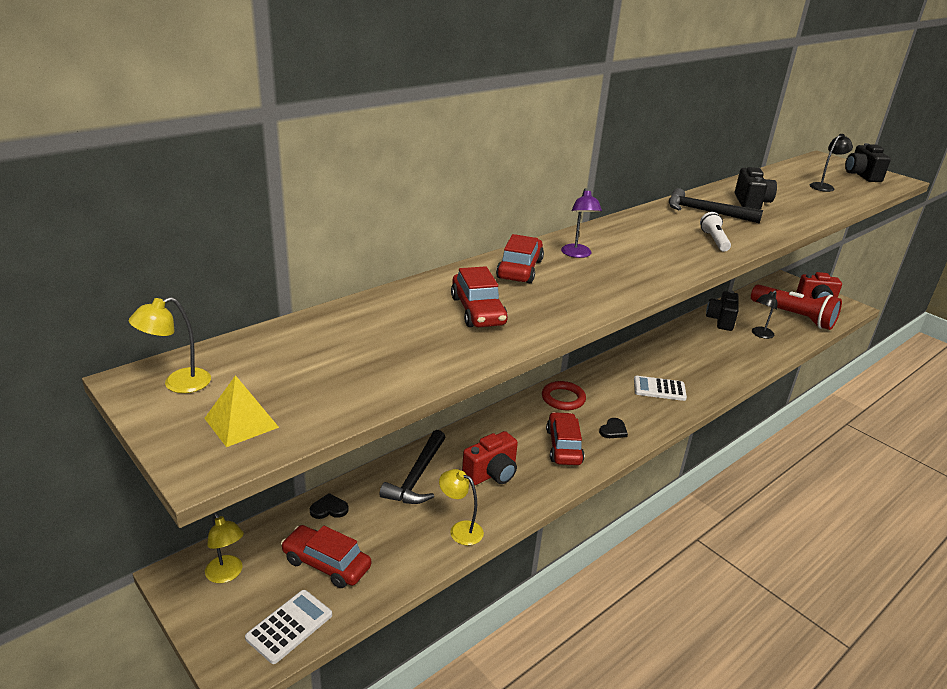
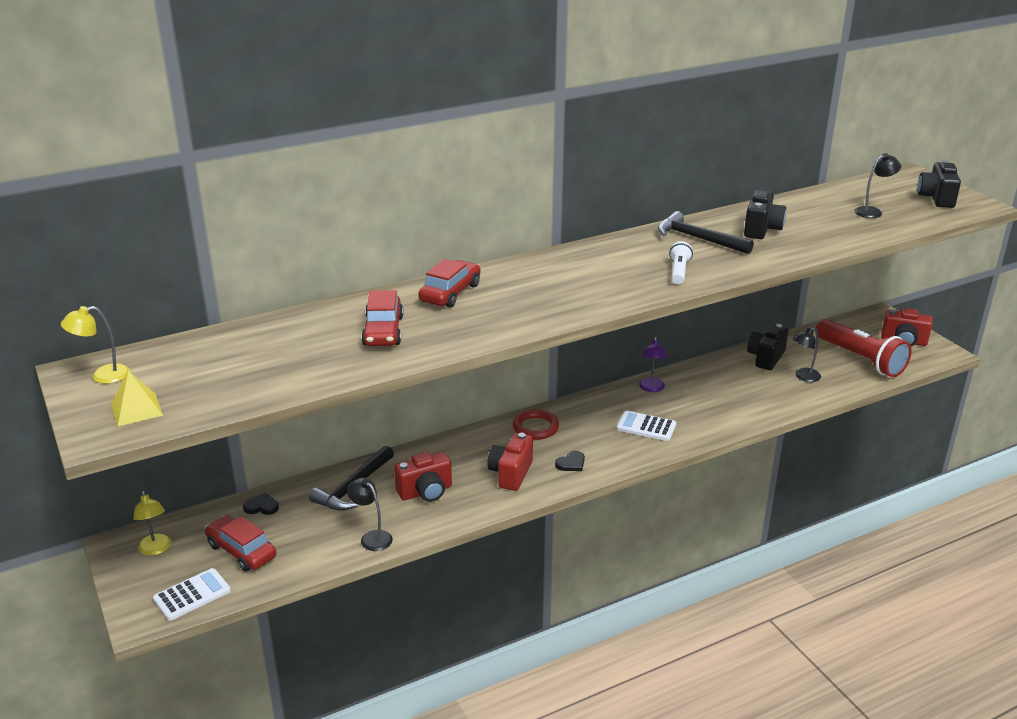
camera: 15 degrees right, 0 degrees up
yellow lamp [439,469,484,545] -> black lamp [347,478,393,551]
red car [546,412,585,465] -> red camera [487,433,533,491]
purple lamp [561,188,602,258] -> purple lamp moved to [639,337,667,392]

